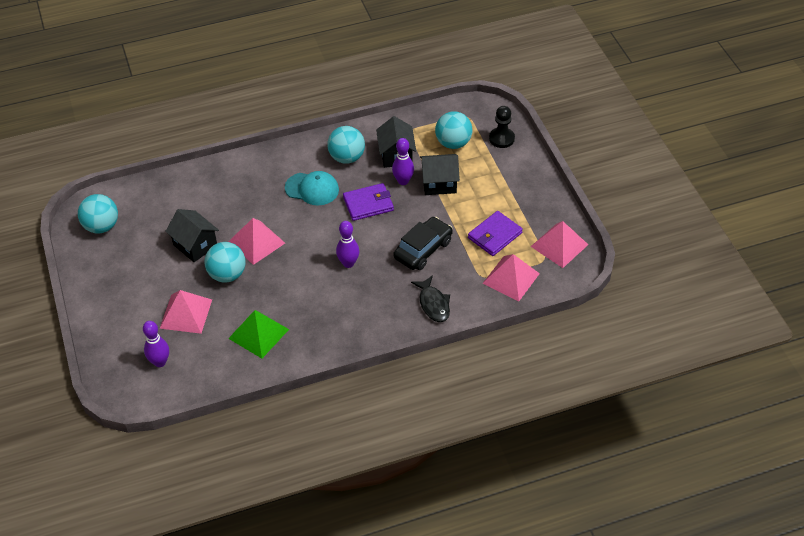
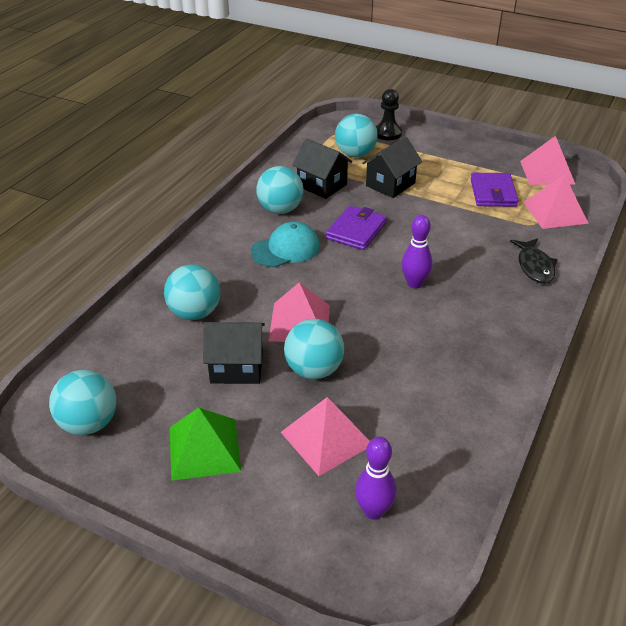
camera: 45 degrees left, 10 degrees down
green pyramid [228,310,289,359] -> green pyramid moved to [170,407,241,481]
purple bowling pin [392,138,414,185] -> none
black car [393,217,453,270] -> none
black fish [411,275,450,322] -> black fish turned 60 degrees clockwise [510,238,558,284]
none -> turquoise ball [164,264,220,320]

